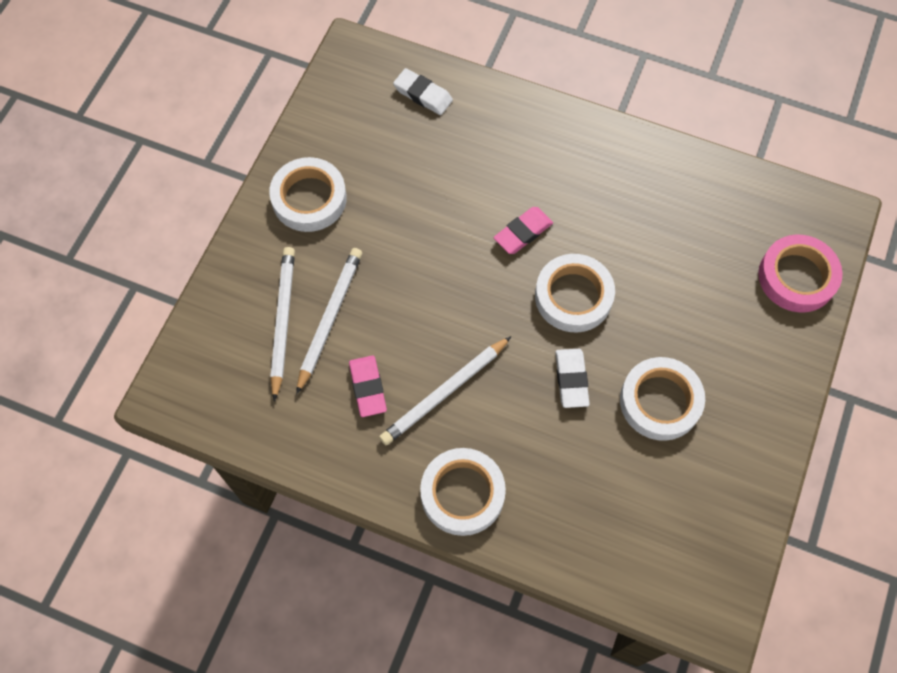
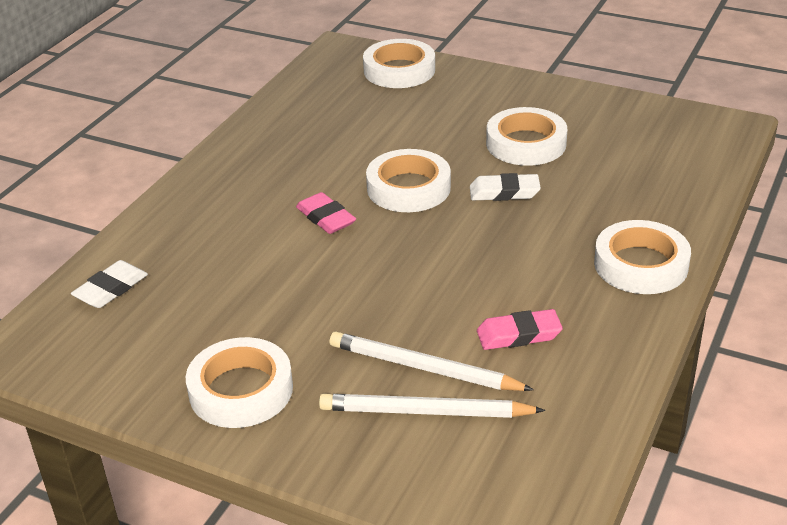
camera: 85 degrees left, 30 degrees down
white pencil [379,336,511,445] -> none
pink tape [758,235,843,312] -> white tape [363,39,435,88]

